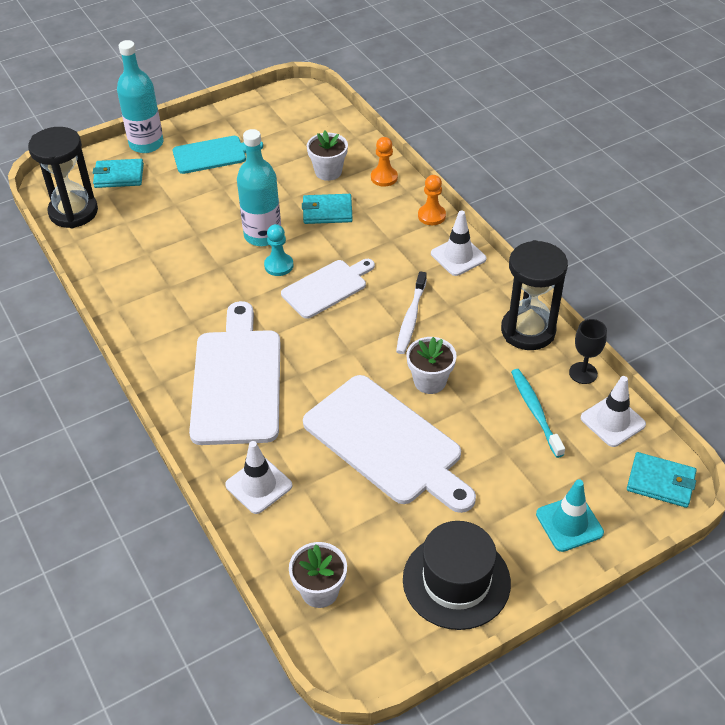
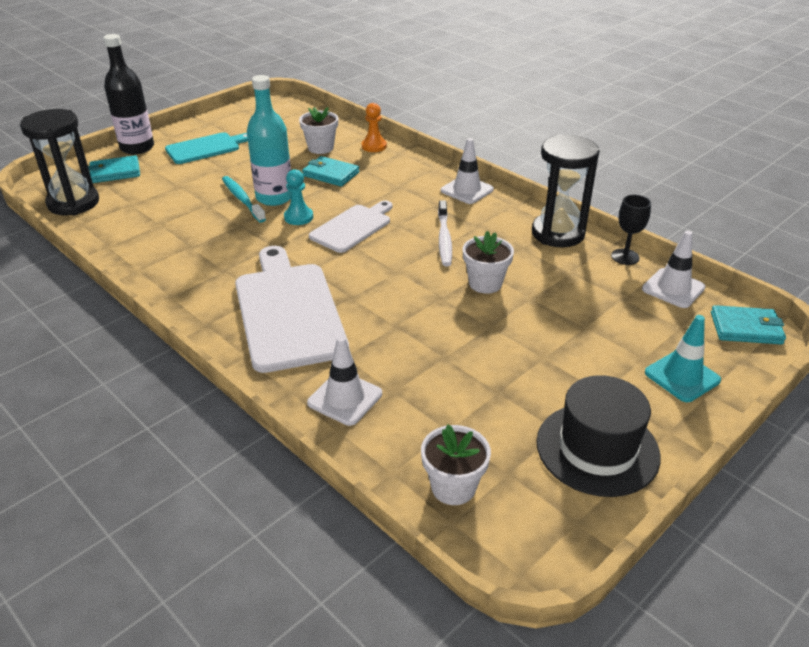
camera: 15 degrees left, 10 degrees down
turquoise bottle [117,40,163,153] -> black bottle [103,34,154,154]
turquoise wallet [302,194,353,224] -> turquoise wallet turned 45 degrees clockwise [302,156,360,187]
white cutting board [303,375,476,513] -> none
orange pawn [418,175,446,225] -> none
turquoise toothbrush [511,369,565,458] -> turquoise toothbrush moved to [222,176,266,223]

